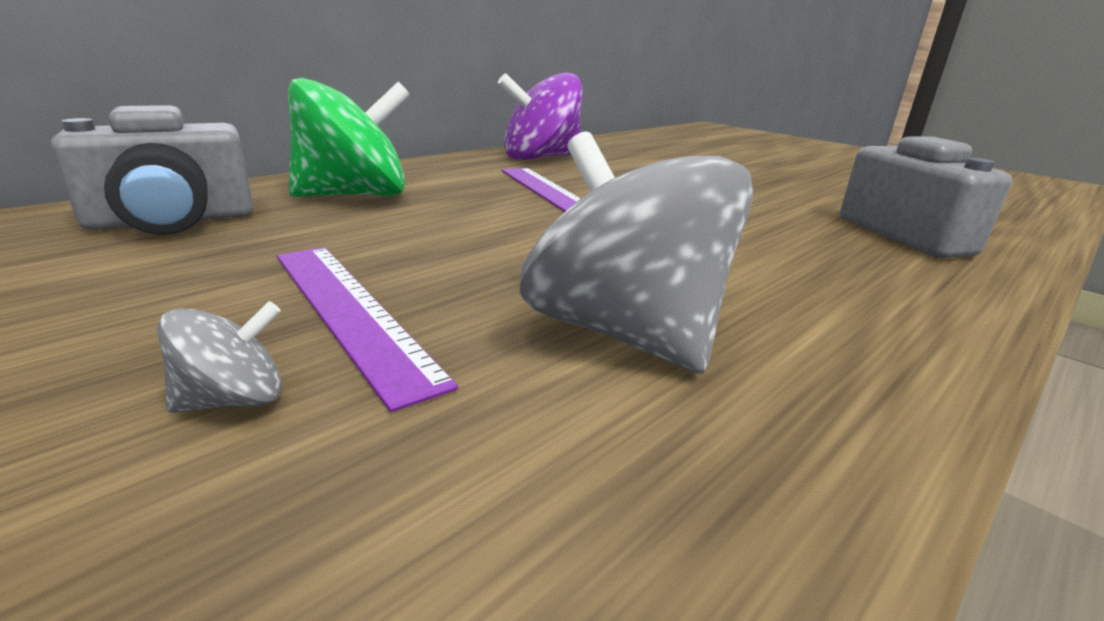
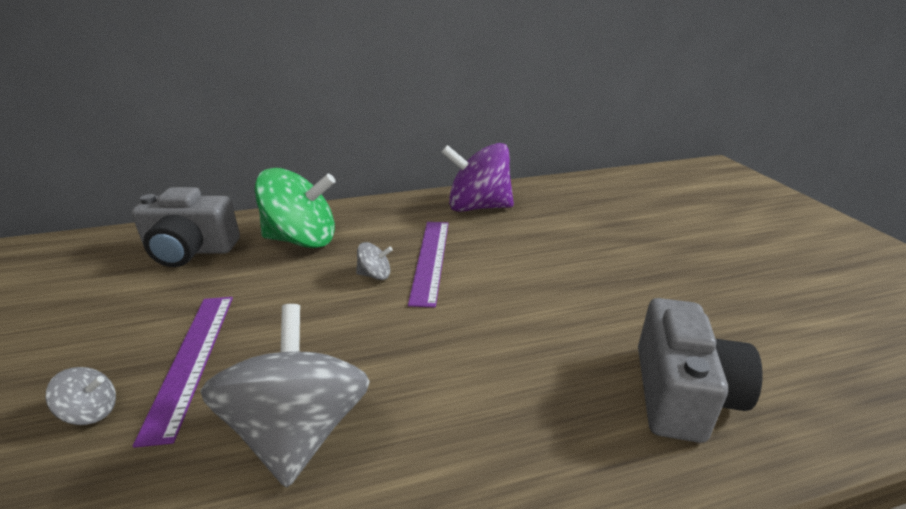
camera: 30 degrees right, 5 degrees up
none -> grey spinning top [356,242,393,280]

